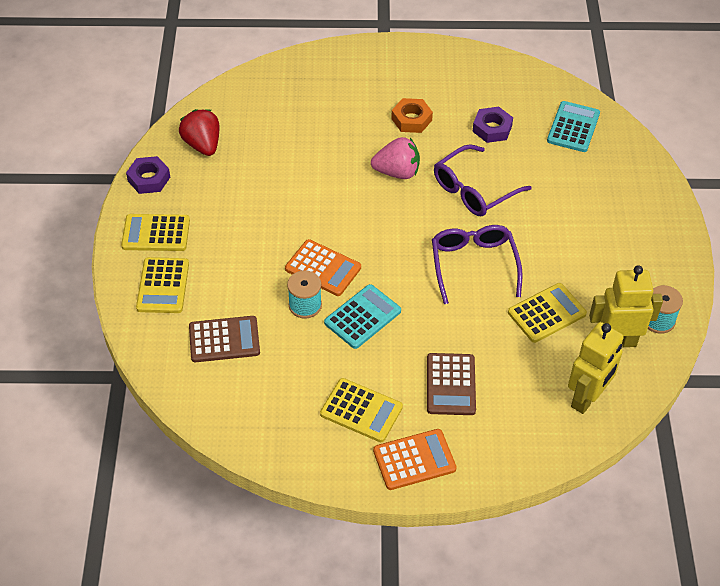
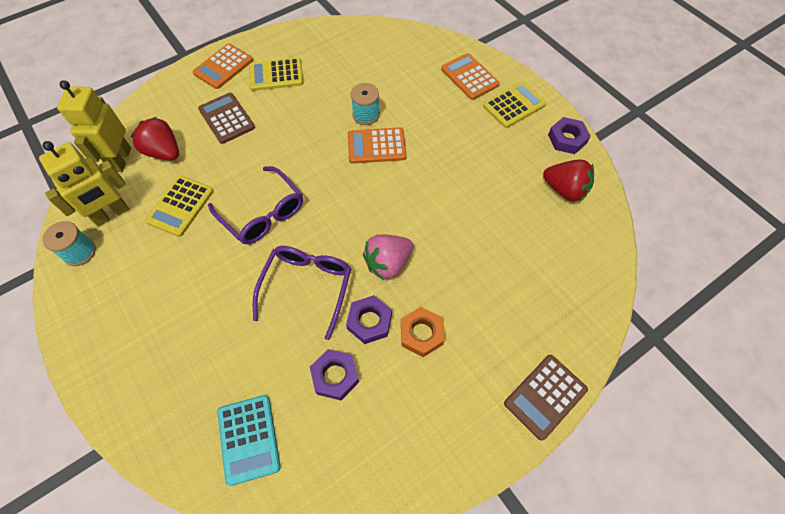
camera: 145 degrees right, 10 degrees up
yellow calculator [136,257,189,313] -> orange calculator [441,53,500,100]
brown calculator [189,316,260,362] -> brown calculator moved to [504,355,588,441]
turquoise calculator [324,284,401,349] -> none
none -> red strawberry [131,117,179,160]
none -> purple nut [346,295,392,344]

